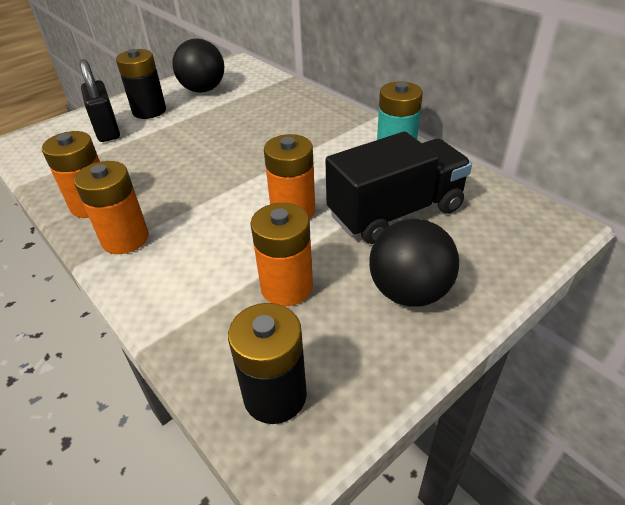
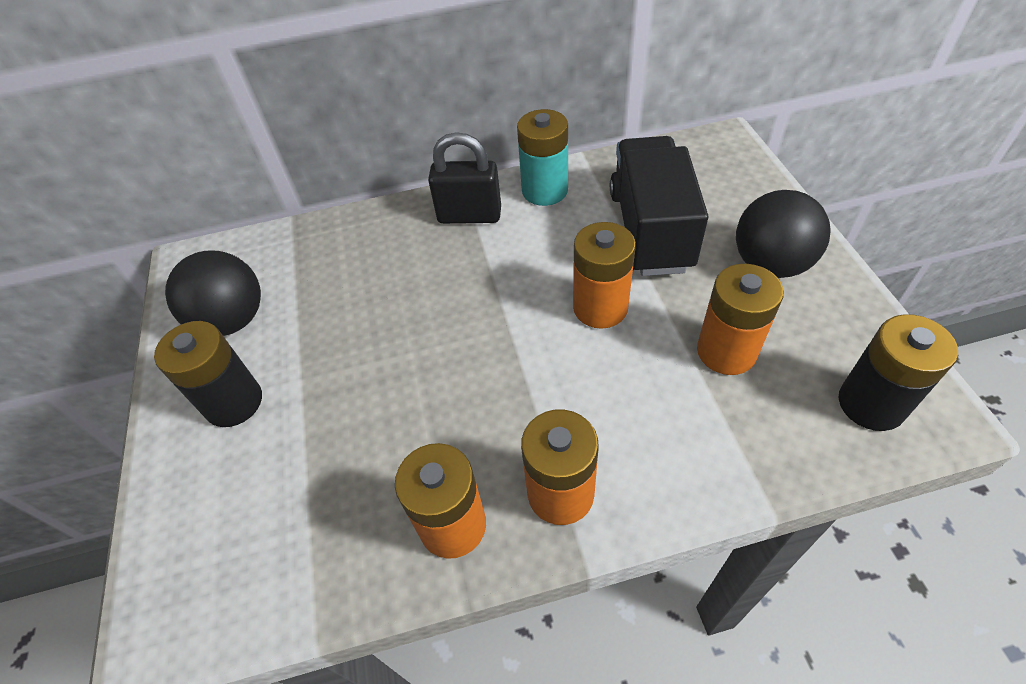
camera: 60 degrees left, 10 degrees up
black padlock [80,59,120,142] -> black padlock moved to [428,132,501,224]

